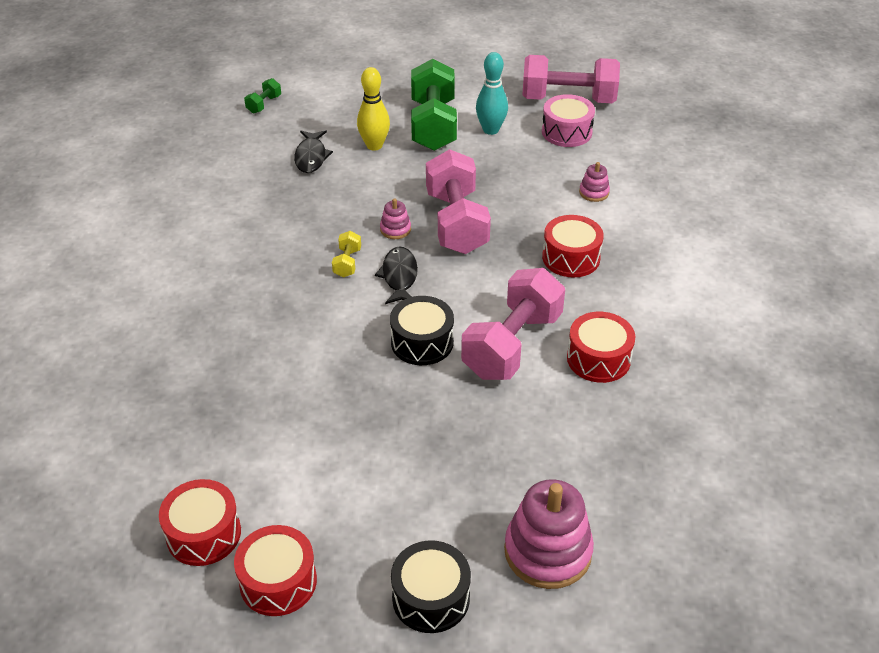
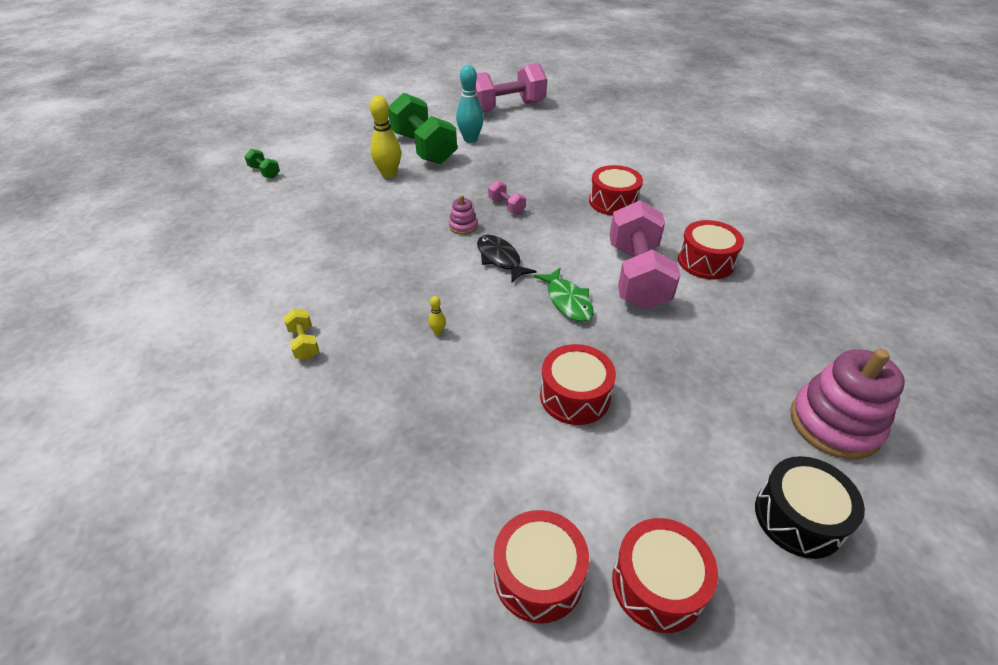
camera: 30 degrees left, 0 degrees up
green dumbbell [244,78,281,114] -> green dumbbell turned 45 degrees counterclockwise [244,149,280,178]
black fish [294,130,333,173] -> none
yellow dumbbell [332,231,361,278] -> yellow dumbbell moved to [284,309,319,360]
black drum [390,296,454,365] -> green fish [534,267,594,322]
pink dumbbell [426,149,491,254] -> pink dumbbell [488,180,526,214], size x0.43
pink drum [542,94,595,147] -> none
pink stacking toy [579,162,610,202] -> none
none -> yellow bowling pin [429,296,446,335]
none -> red drum [540,344,616,425]

